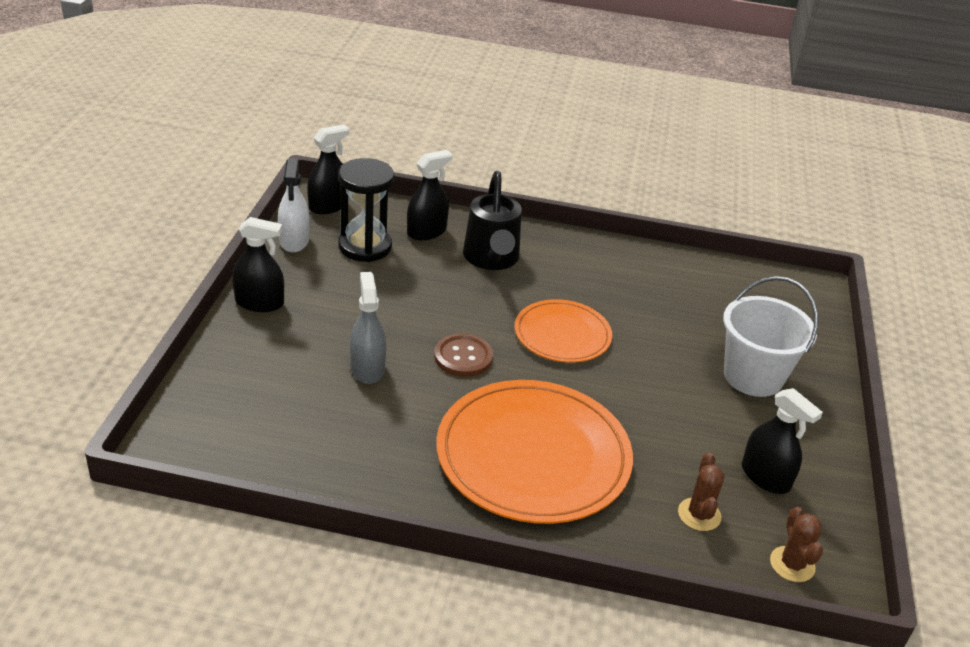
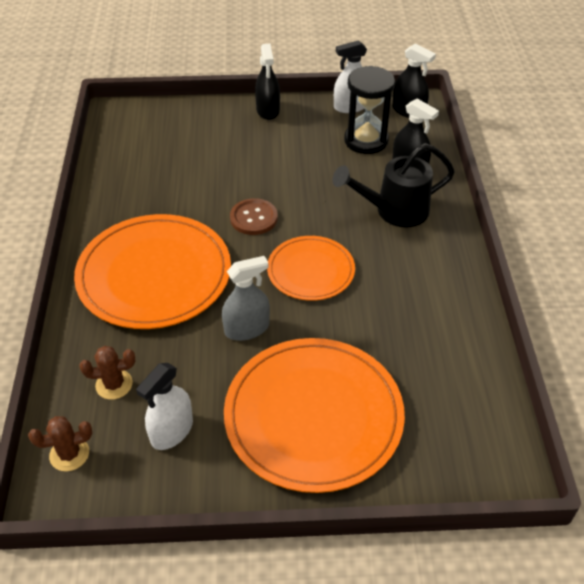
camera: 80 degrees right, 10 degrees up
grey spray bottle [350,272,386,384] -> grey spray bottle moved to [222,256,270,341]
white bucket [723,276,818,397] -> orange plate [224,338,405,493]
black spray bottle [742,388,823,494] -> white spray bottle [136,363,193,450]

